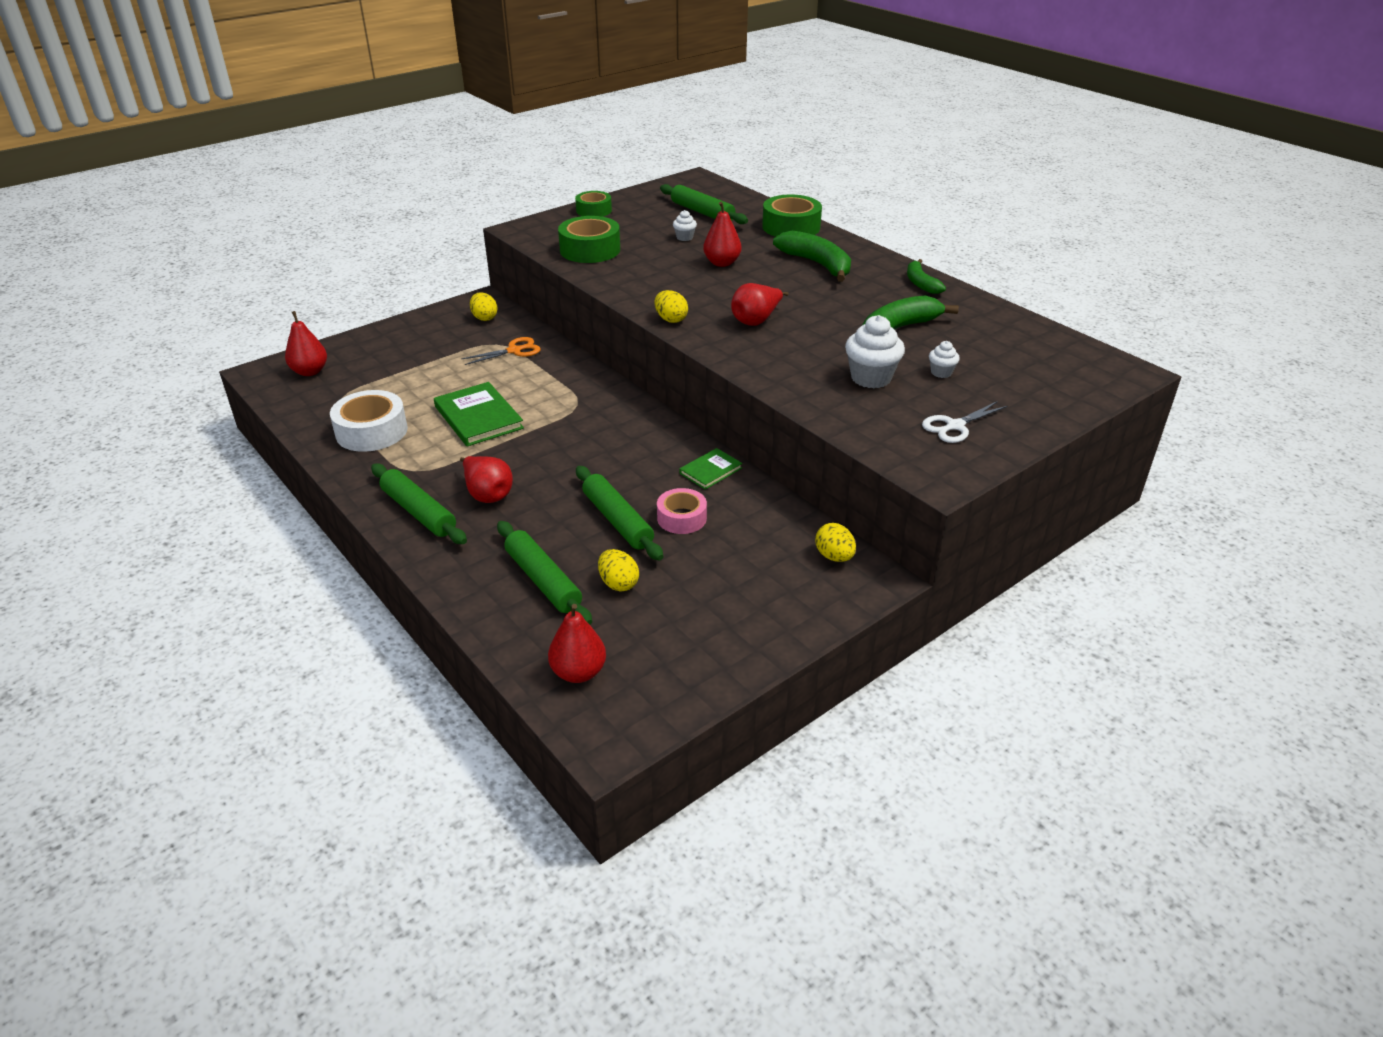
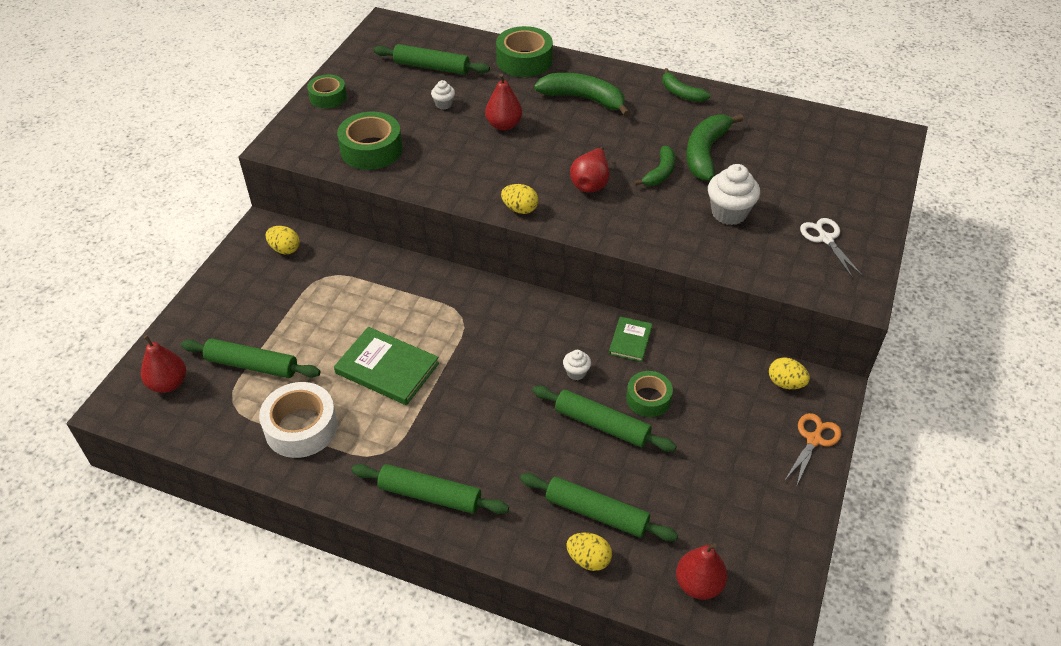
camera: 30 degrees left, 10 degrees up
red pear [460,456,513,503] -> none
orange scissors [461,337,540,365] -> orange scissors moved to [785,413,842,487]
yellow egg [598,549,639,592] -> yellow egg moved to [566,533,612,571]
pink tape [657,488,707,534] -> green tape [626,371,673,417]
white scissors [922,401,1008,443] -> white scissors turned 135 degrees clockwise [800,218,863,278]
white cupcake [929,341,960,378] -> white cupcake moved to [563,350,591,380]
none -> green rolling pin [181,338,321,378]
none -> green banana [634,146,675,186]

